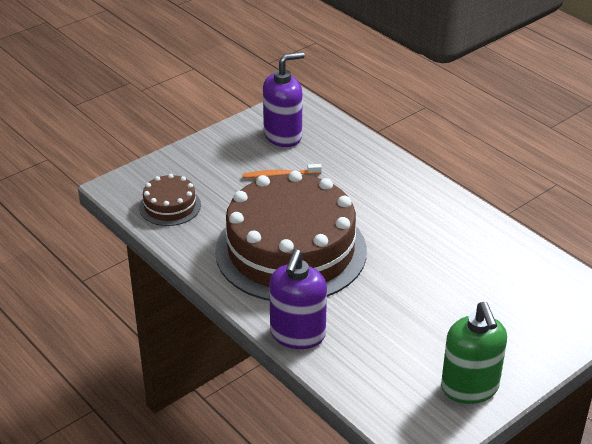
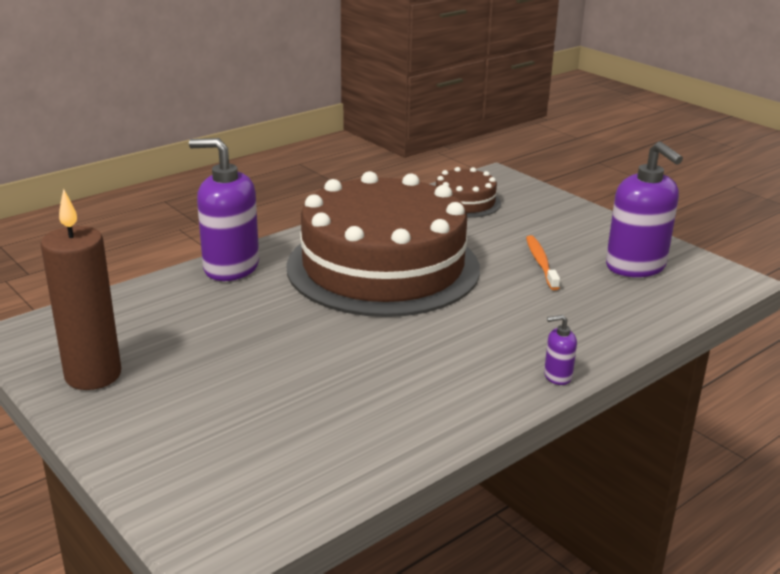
camera: 90 degrees right, 10 degrees down
green soap dispenser [441,302,507,404] -> brown candle [40,189,121,390]
none -> purple soap dispenser [544,315,577,385]

